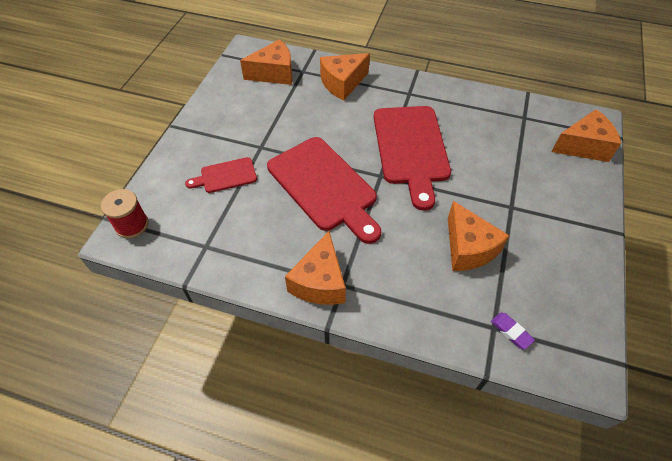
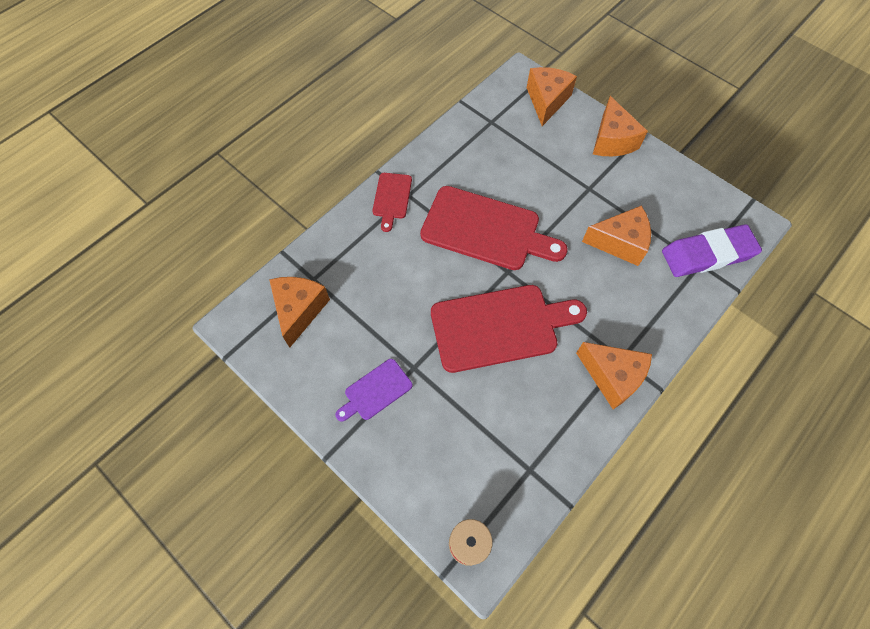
camera: 65 degrees left, 10 degrees up
red cutting board [185,157,257,193] -> red cutting board moved to [373,173,412,232]
orange cheese [320,53,370,101] -> orange cheese moved to [593,96,648,156]
purple eraser [491,313,535,350] -> purple eraser [662,224,762,277], size x2.46
none -> purple cutting board [335,359,412,421]

